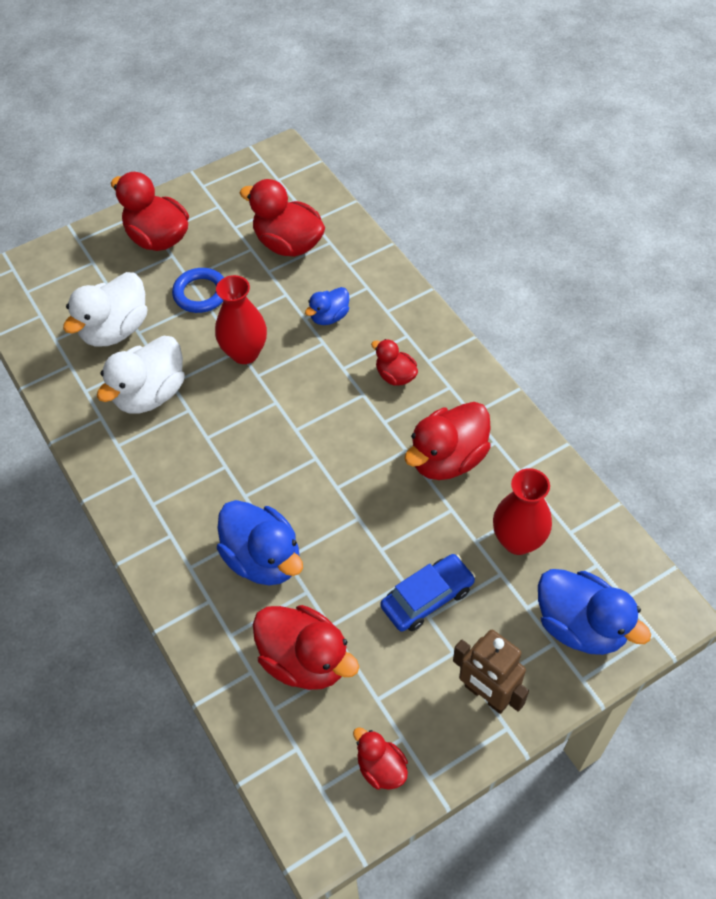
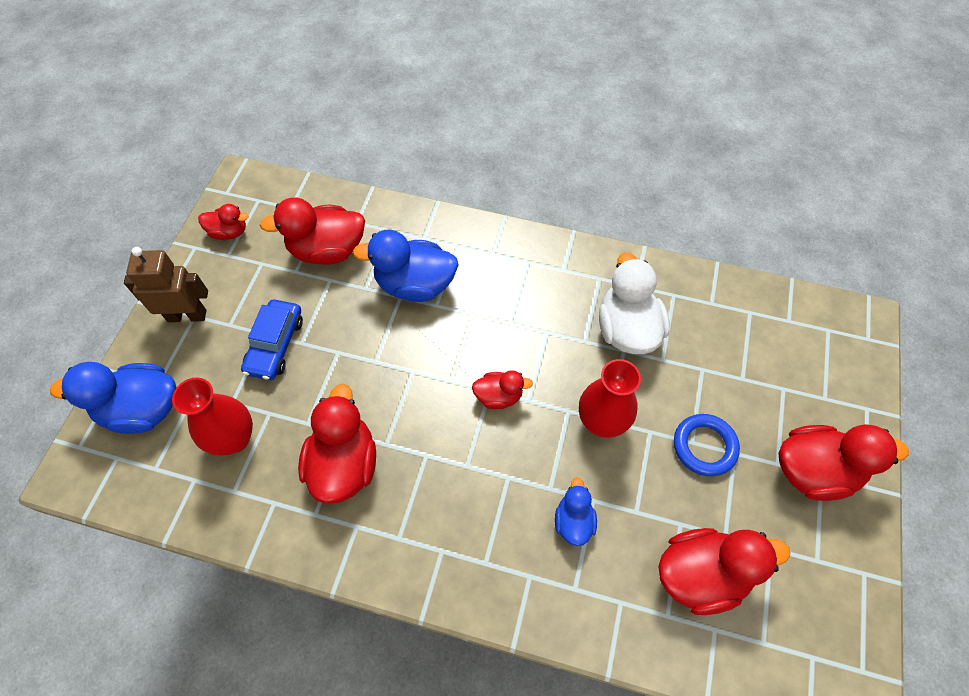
camera: 135 degrees right, 5 degrees up
white duck [63,272,148,347] -> none
red duck [371,339,418,386] -> red duck moved to [472,370,533,409]

